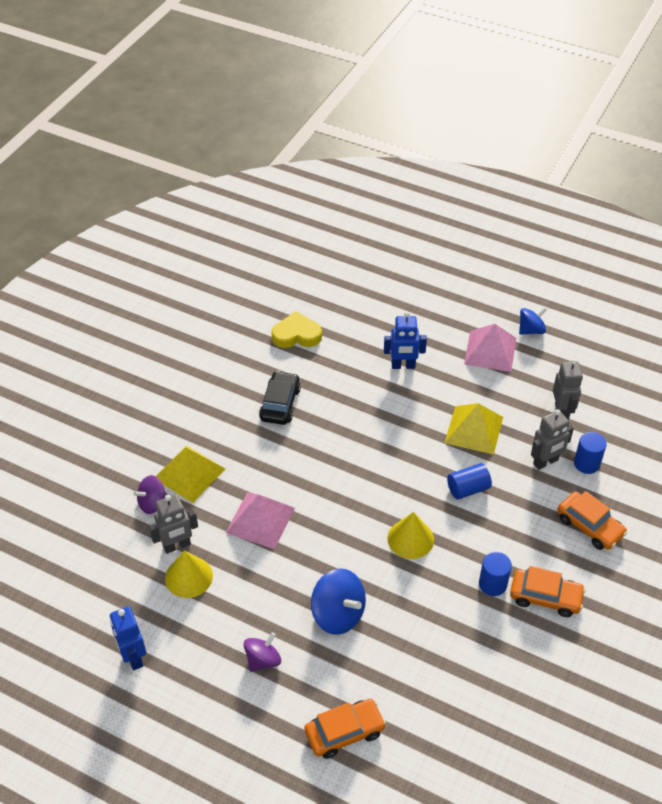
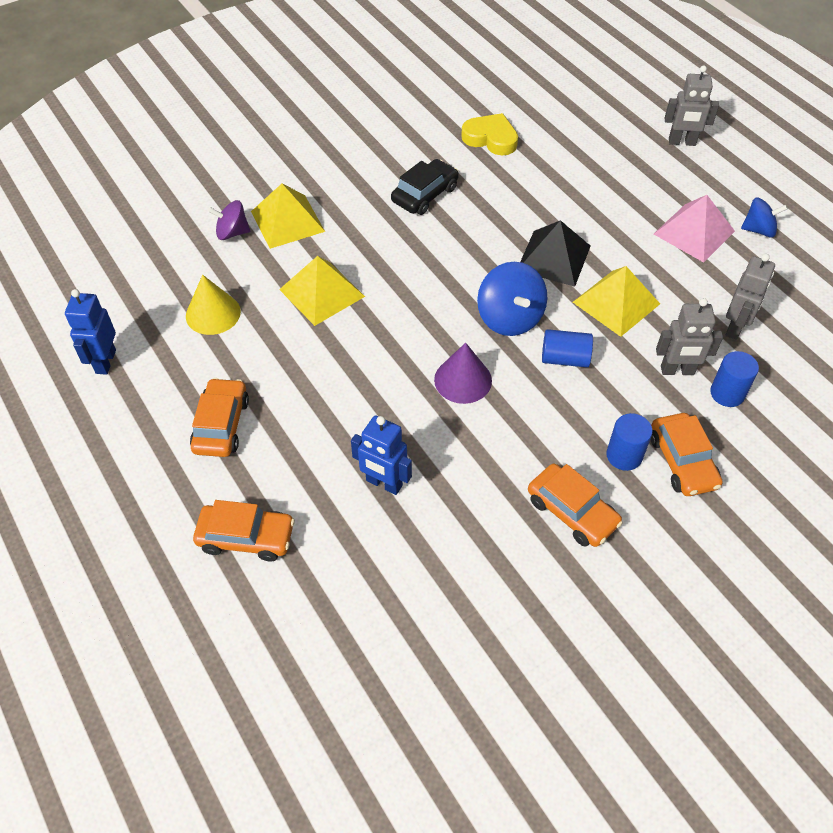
camera: 30 degrees right, 5 degrees up
grey robot [149,495,198,554] -> grey robot moved to [665,65,719,146]
pink pyramid [226,492,295,549] -> yellow pyramid [279,256,365,326]
purple spinning top [244,632,281,672] -> orange car [190,378,249,457]
blue spinning top [311,569,366,635] -> blue spinning top moved to [477,262,548,336]
blue robot [384,312,427,369] -> blue robot moved to [351,415,412,495]
yellow cone [388,512,434,559] -> purple cone [434,343,492,404]
blue cylinder [479,552,512,596] -> blue cylinder moved to [606,413,653,471]
none -> black pyramid [520,220,591,287]

